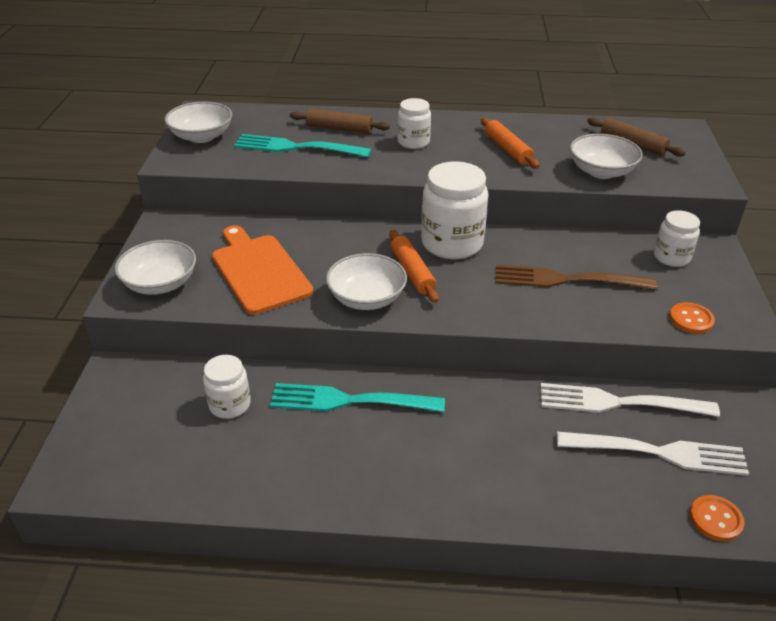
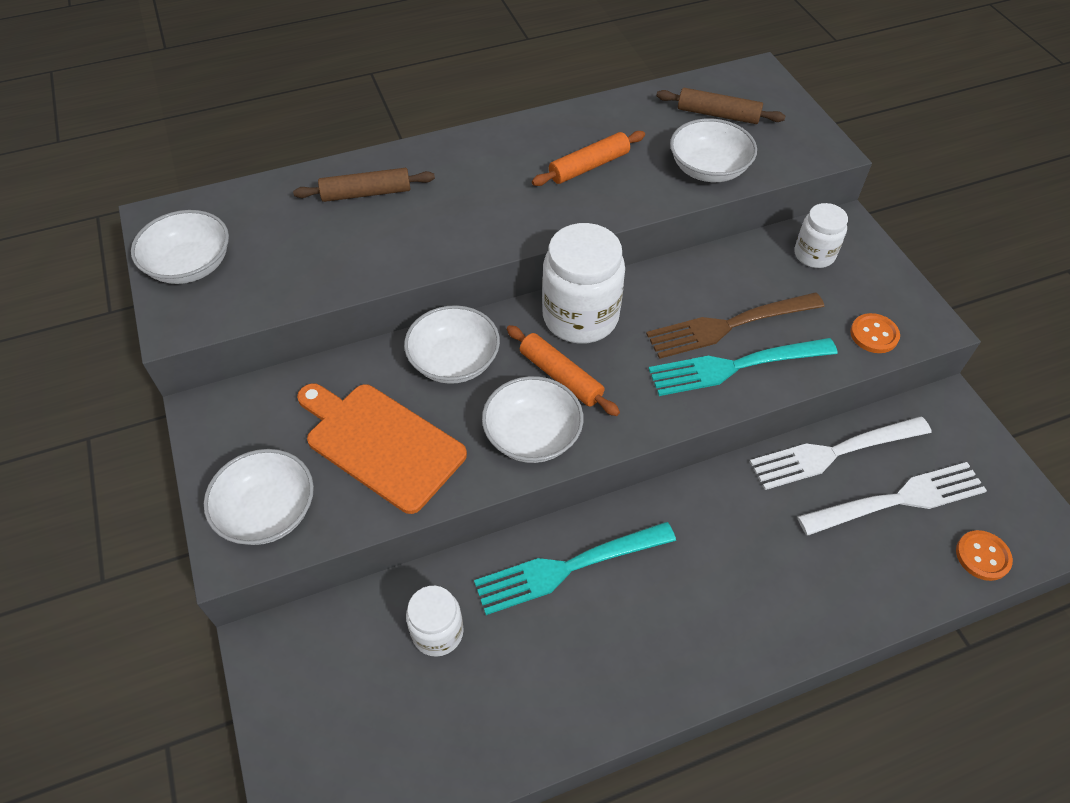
camera: 25 degrees left, 15 degrees up
turquoise fork [234,134,371,157] -> turquoise fork moved to [649,338,838,396]
white jar [397,98,431,149] -> none
orange rolling pin [481,118,540,169] -> orange rolling pin turned 75 degrees counterclockwise [532,131,645,186]
none -> white bowl [404,305,500,384]

